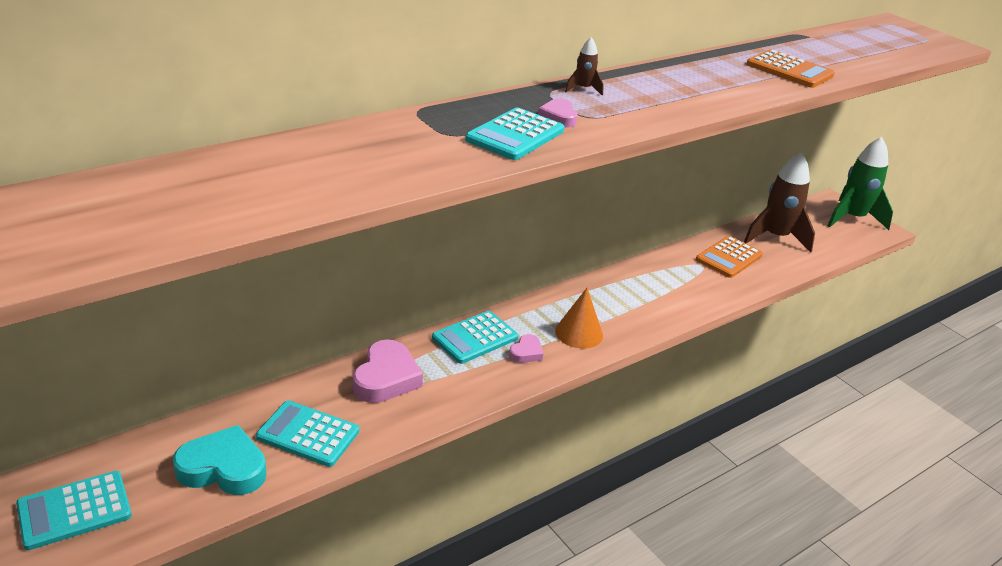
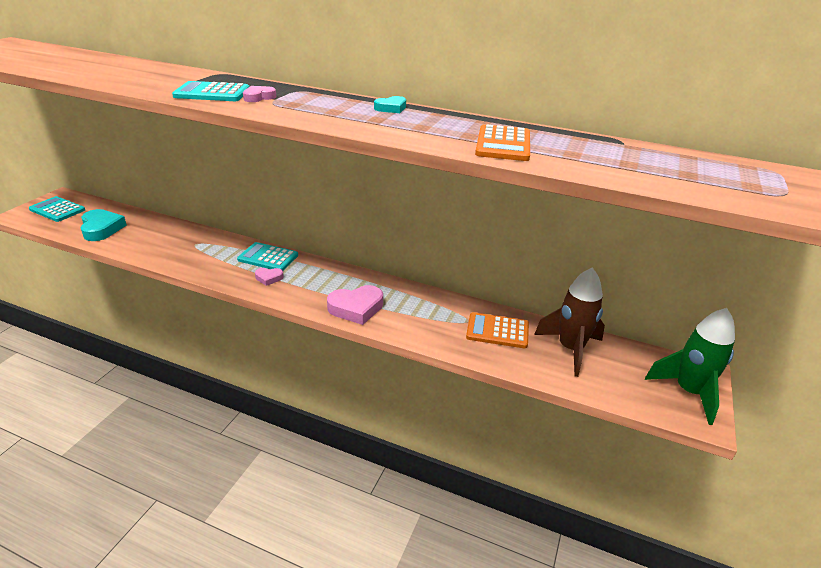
camera: 60 degrees right, 0 degrees up
turquoise calculator [256,400,359,467] -> none
pink heart [353,339,423,403] -> pink heart moved to [327,285,383,325]
orange cone [555,288,603,349] -> none
brown rocket [565,37,604,96] -> none
none -> turquoise heart [374,96,406,113]

